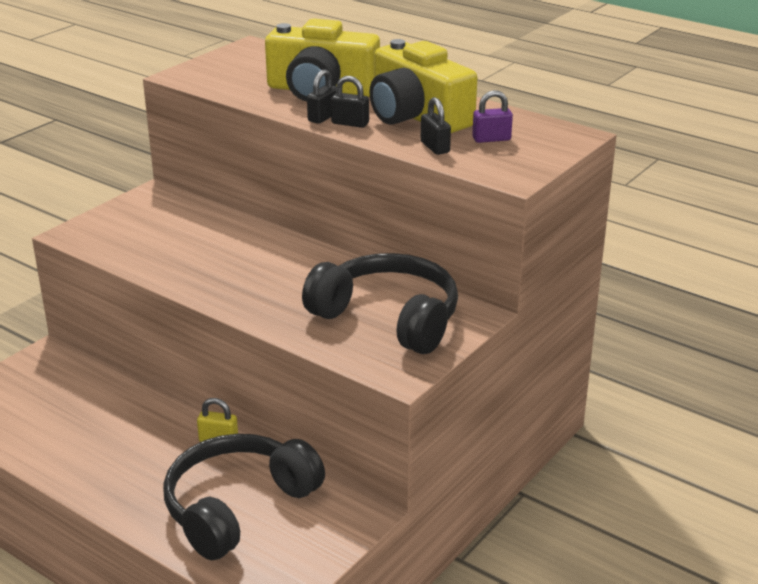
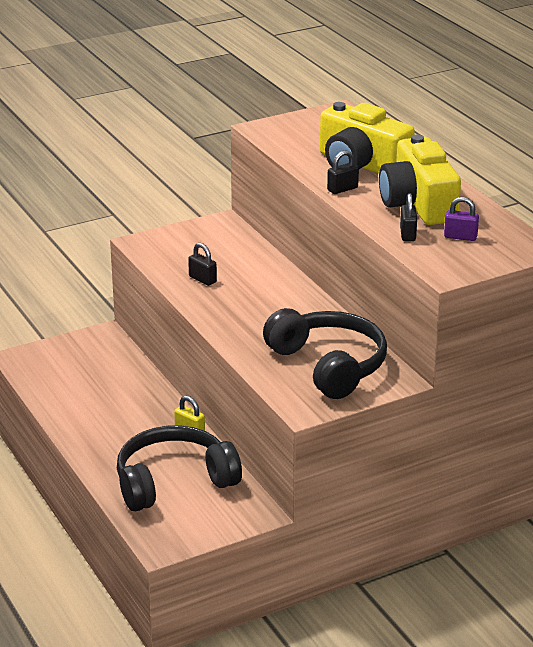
camera: 25 degrees right, 0 degrees up
black padlock [331,76,369,128] -> black padlock moved to [188,242,217,286]

